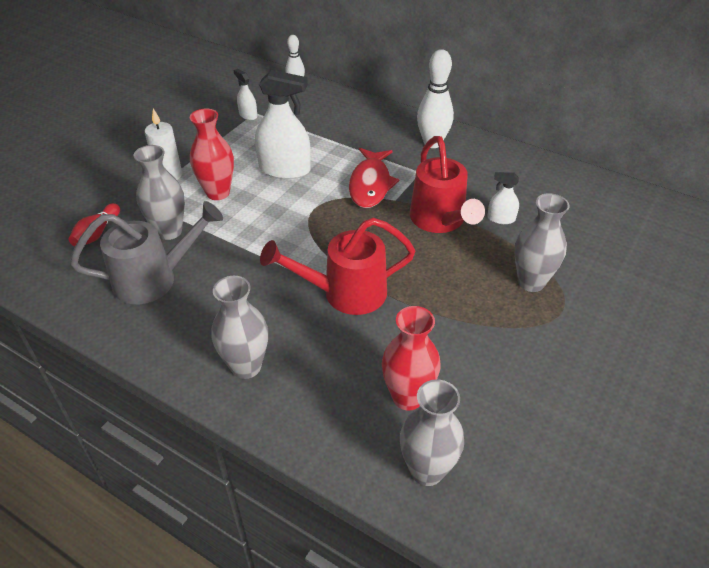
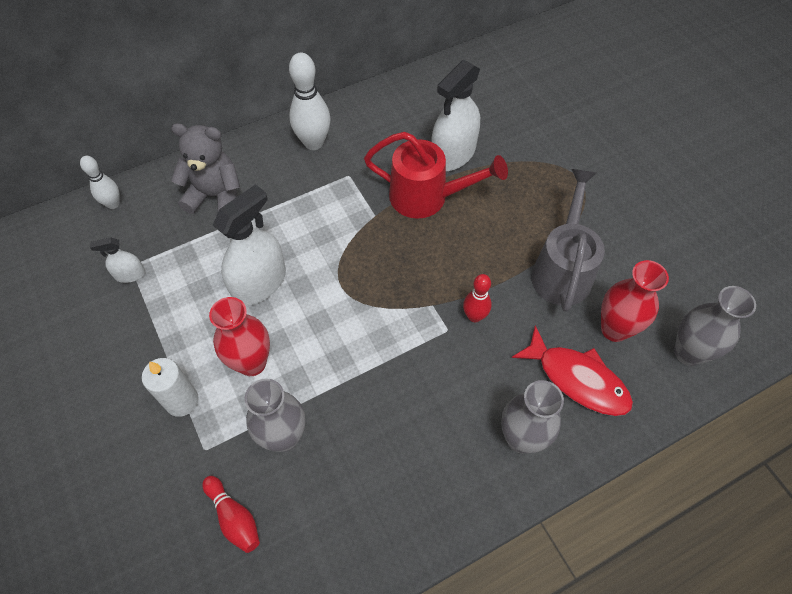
camera: 60 degrees left, 15 degrees up
grey watering can [70,201,223,304] -> grey watering can moved to [531,169,605,312]
red watering can [260,218,415,315] -> red bowling pin [463,274,492,322]
red fish [349,148,399,208] -> red fish moved to [511,325,633,416]
white spray bottle [487,172,519,224] -> white spray bottle [431,60,480,171], size x2.03
grey vase [515,193,570,292] -> none
none -> grey teddy bear [171,123,240,214]

